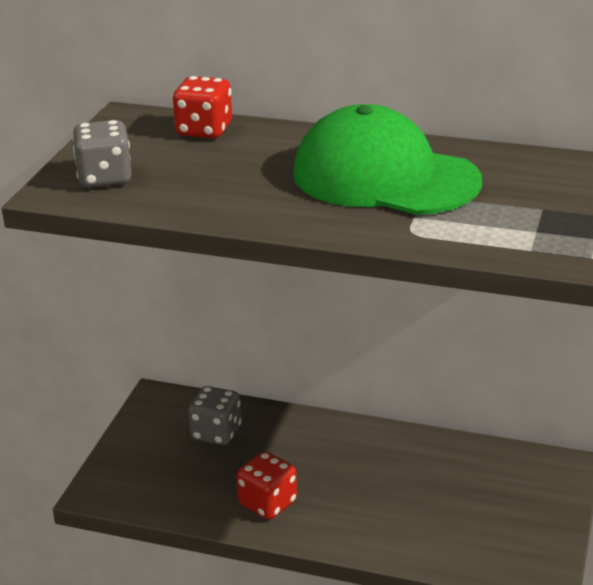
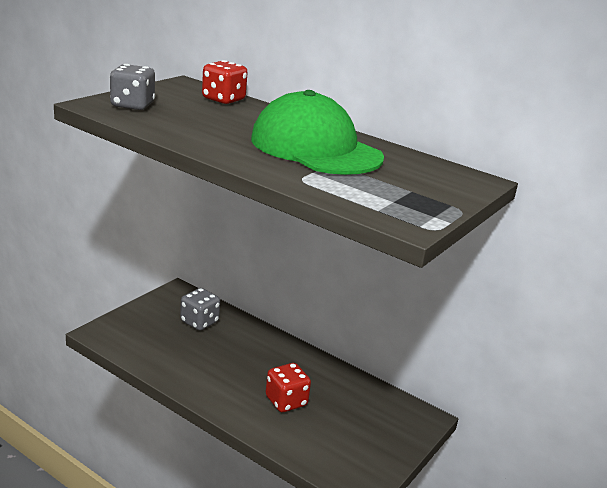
camera: 15 degrees right, 5 degrees down
red dice [237,452,297,520] -> red dice moved to [266,363,311,412]

